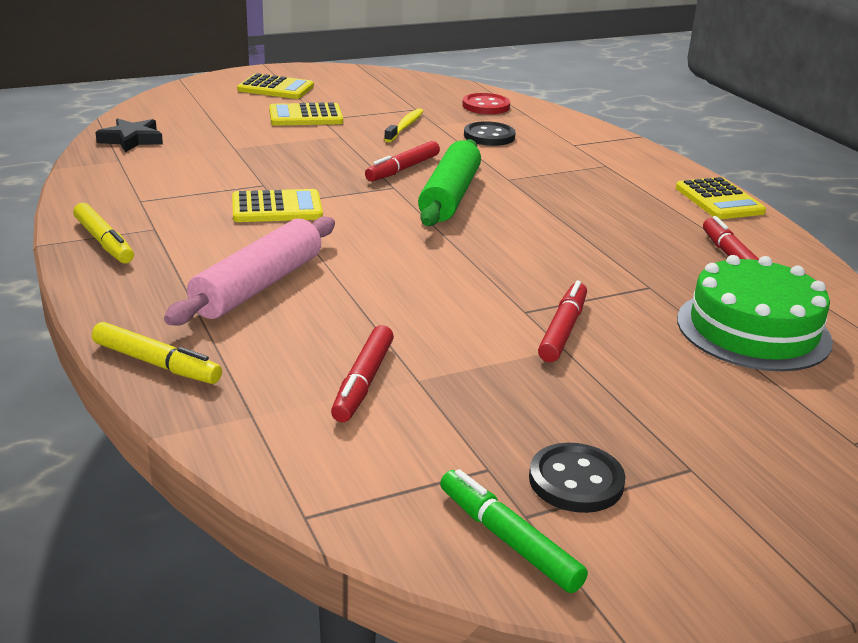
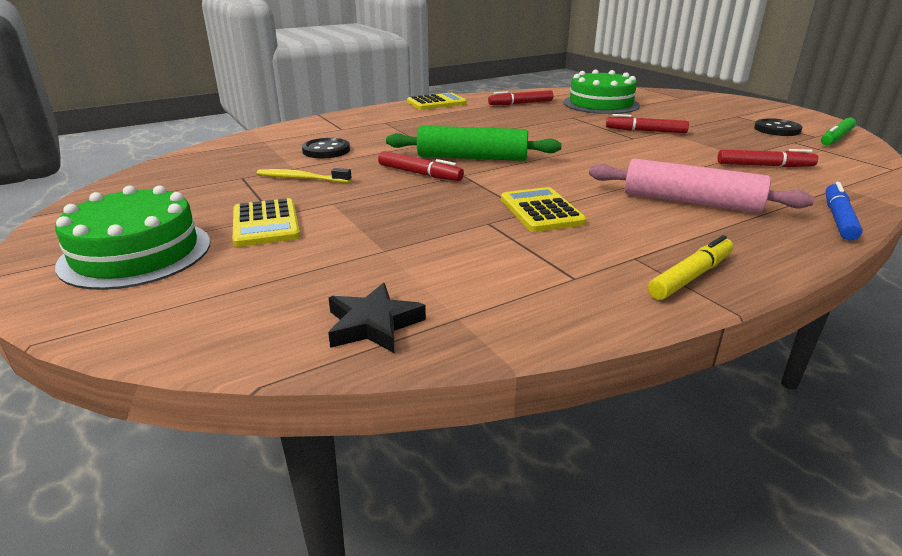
camera: 95 degrees left, 0 degrees up
yellow marker [92,322,222,384] -> blue marker [826,182,863,240]
yellow calculator [237,73,314,99] -> green cake [55,185,210,290]
red button [462,93,510,114] -> none

